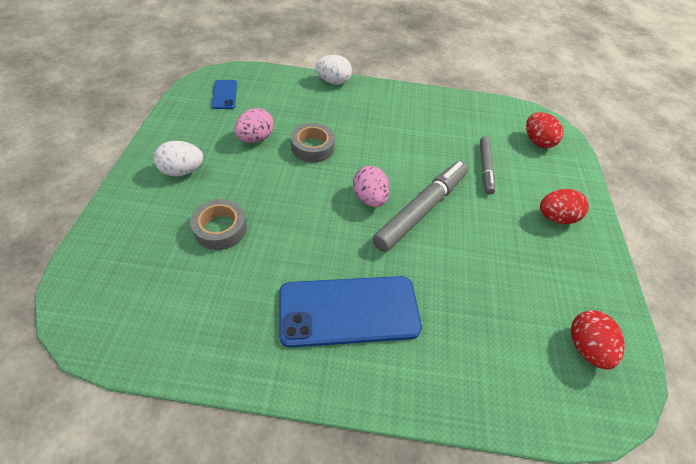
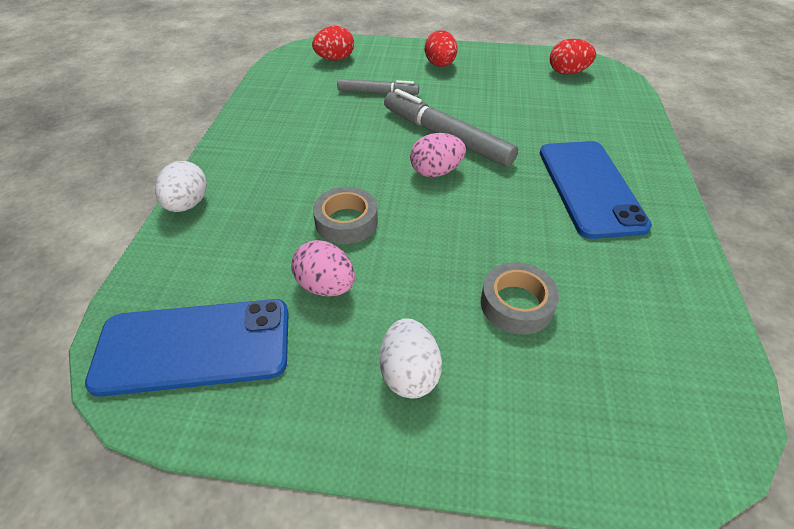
camera: 85 degrees left, 5 degrees down
blue phone [212,80,237,109] -> blue phone [85,299,289,397], size x2.07

